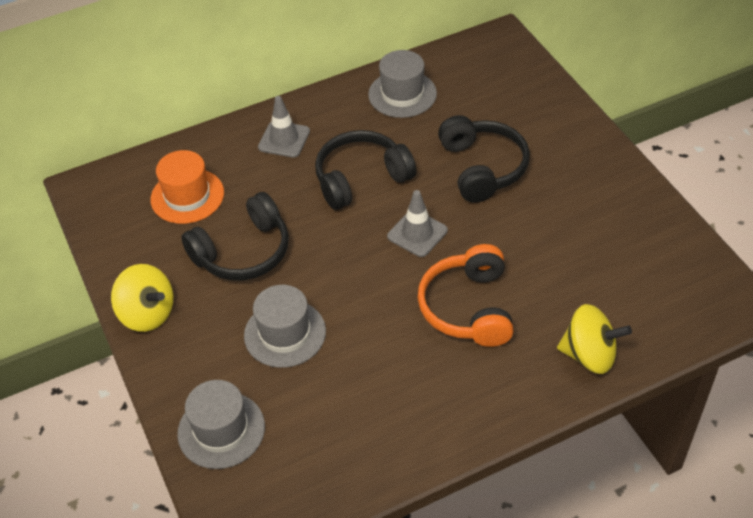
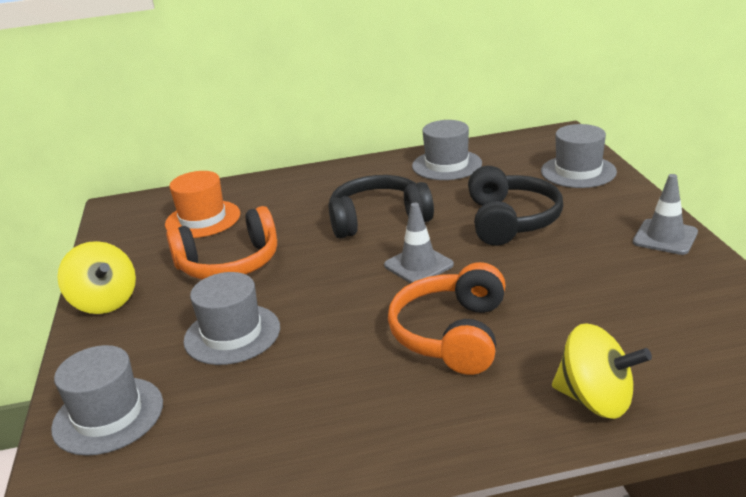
camera: 15 degrees right, 20 degrees down
black headphones [181,192,289,281] -> orange headphones [166,206,277,279]
grey traffic cone [258,96,310,158] -> grey traffic cone moved to [633,174,698,255]
none -> grey hat [541,124,617,188]

